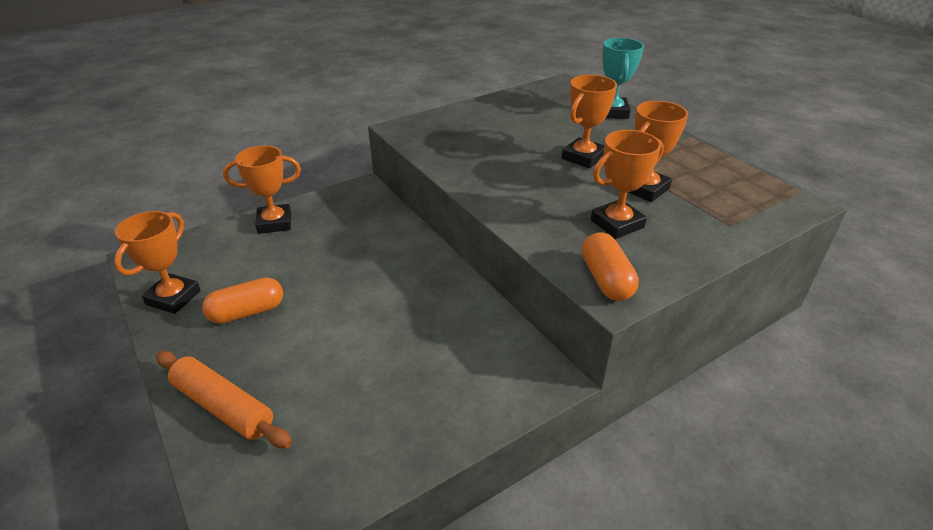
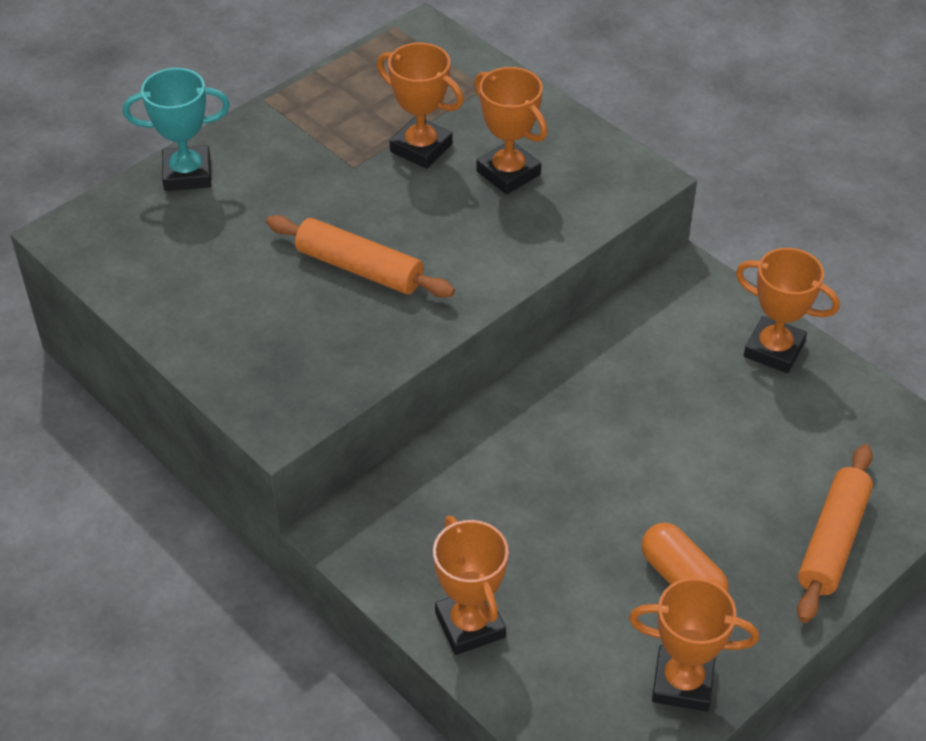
camera: 100 degrees left, 10 degrees up
orange trophy [562,75,617,168] -> orange trophy moved to [736,248,840,373]
orange capsule [582,232,639,301] -> none
none -> orange rolling pin [266,215,455,298]

